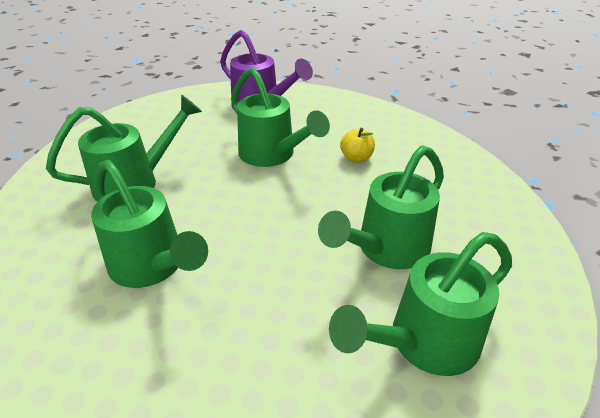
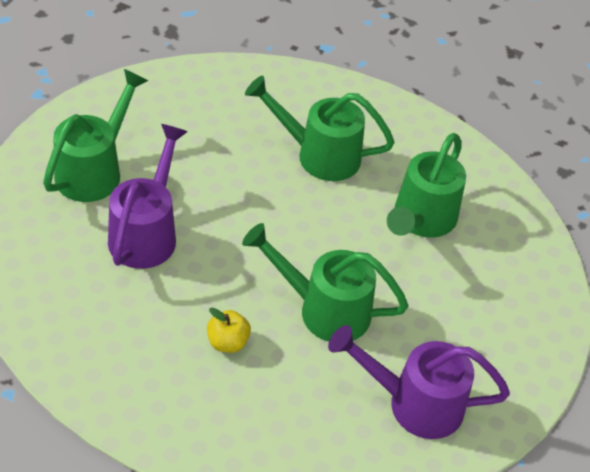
camera: 145 degrees right, 10 degrees up
green watering can [318,145,444,269] -> purple watering can [108,124,188,269]

